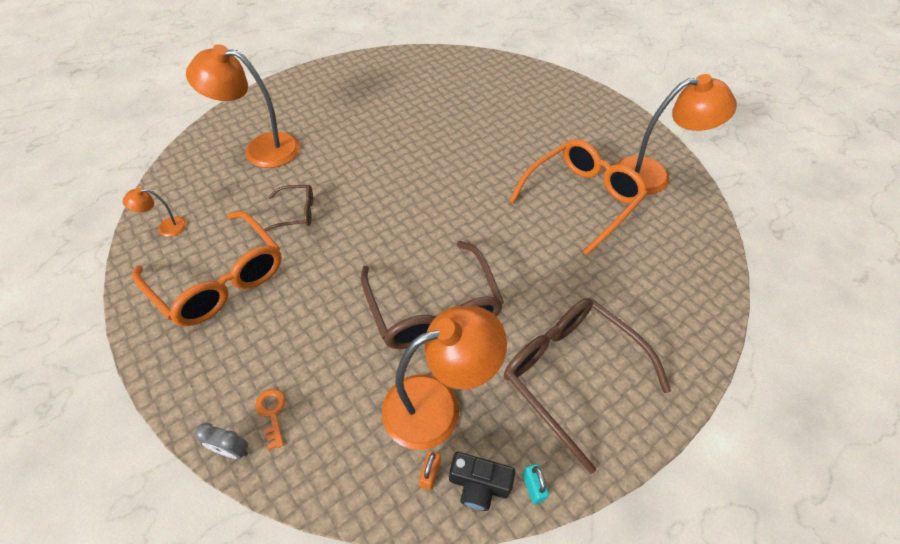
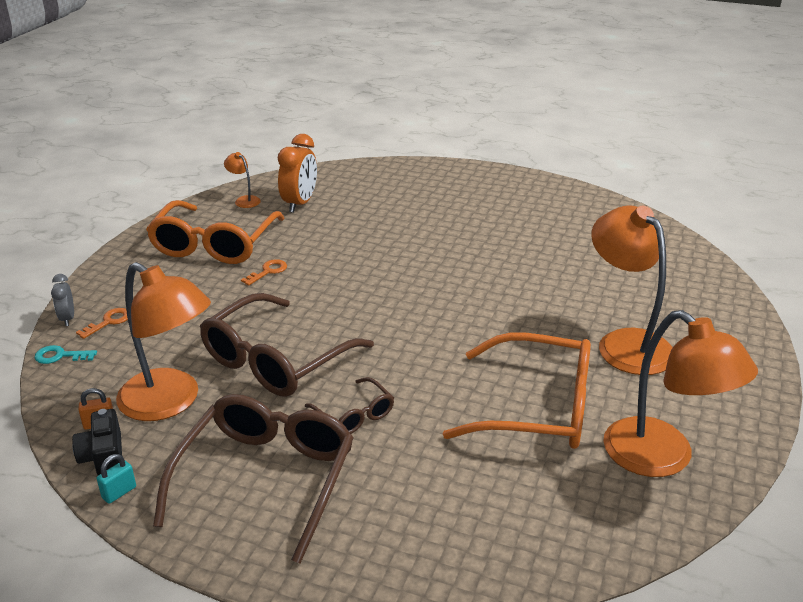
camera: 60 degrees right, 20 degrees down
orange lamp [186,44,300,168] -> orange lamp moved to [591,205,673,375]
brown glasses [264,185,313,231] -> brown glasses moved to [305,377,394,434]
none -> turquoise key [35,345,97,364]
none -> orange key [241,259,287,286]
none -> orange clock [278,134,317,213]

